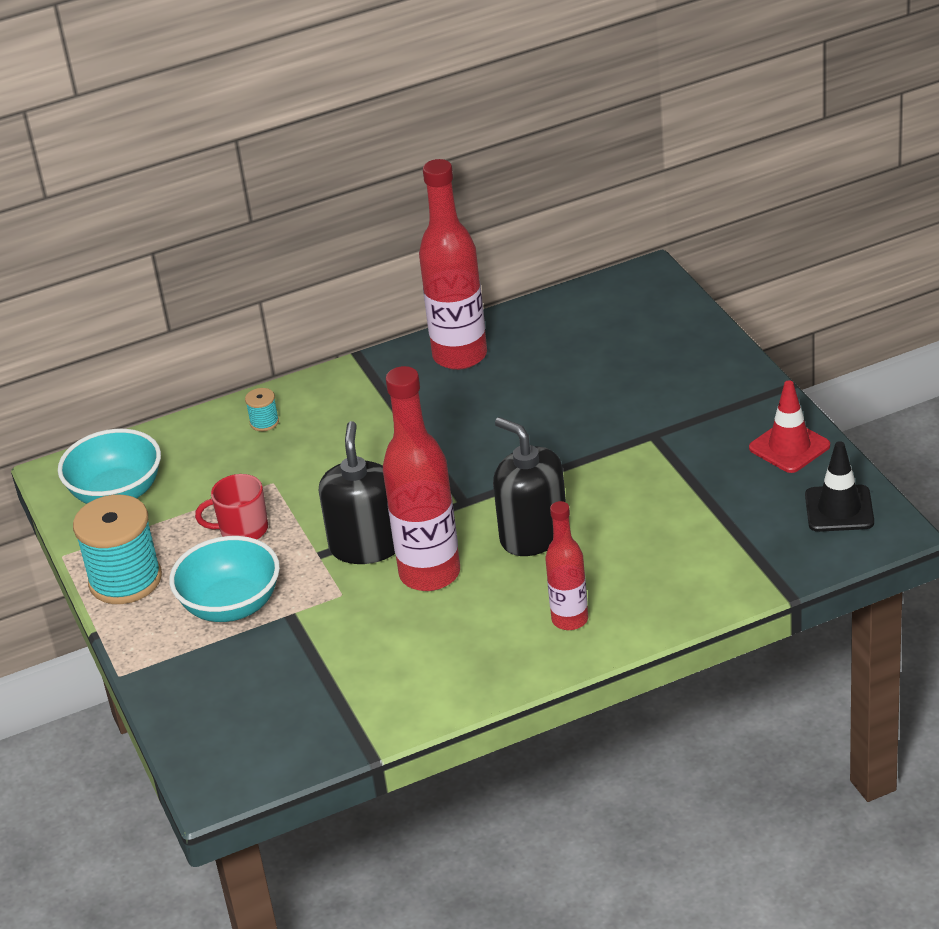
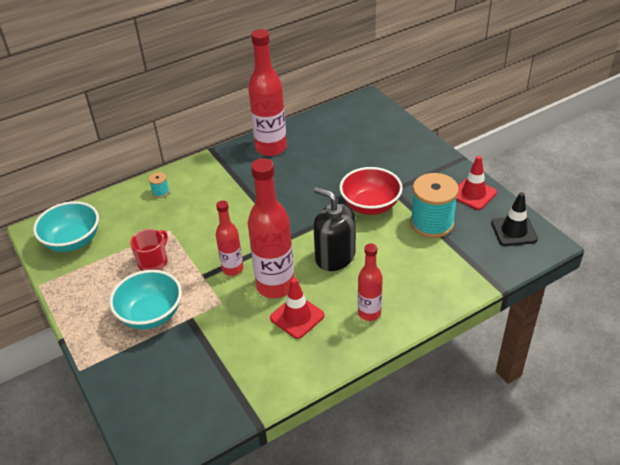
camera: 10 degrees left, 5 degrees up
turquoise spool [73,495,162,604] -> turquoise spool moved to [410,173,459,238]
red mug [195,474,268,539] -> red mug turned 135 degrees clockwise [130,229,168,271]
black soap dispenser [319,421,395,564] -> red bottle [216,200,243,276]
none -> red traffic cone [270,278,325,339]
none -> red bowl [340,167,403,215]

